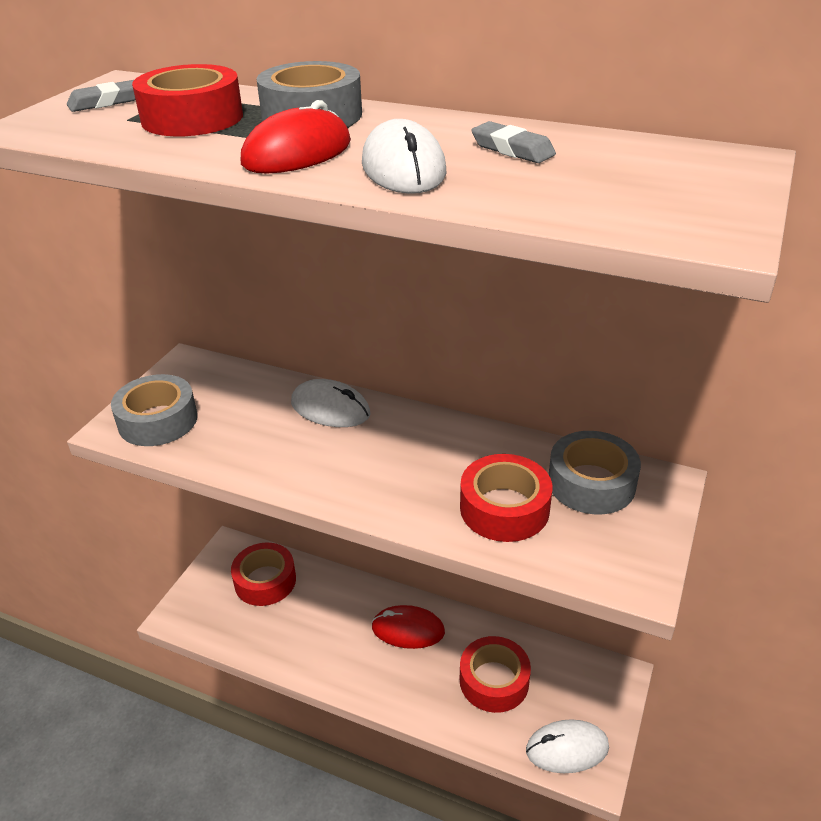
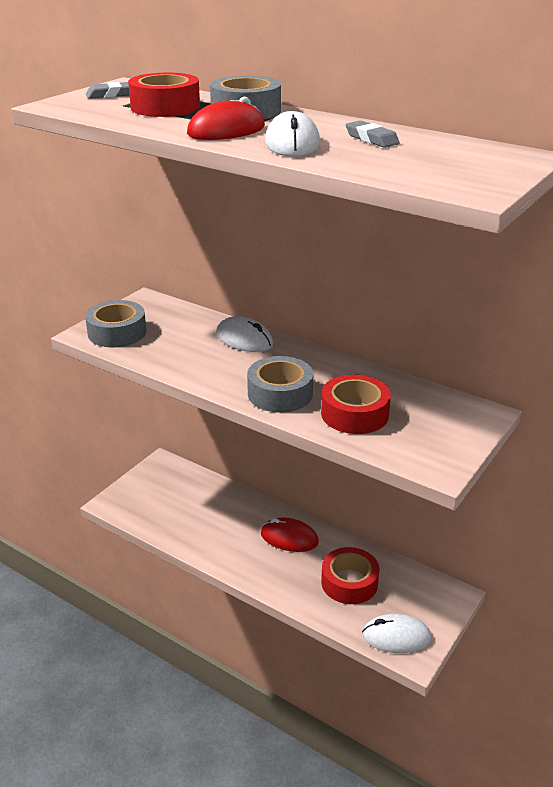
camera: 10 degrees right, 5 degrees down
red tape [231,543,296,606] -> none
grey tape [549,431,641,515] -> grey tape moved to [247,356,313,412]

